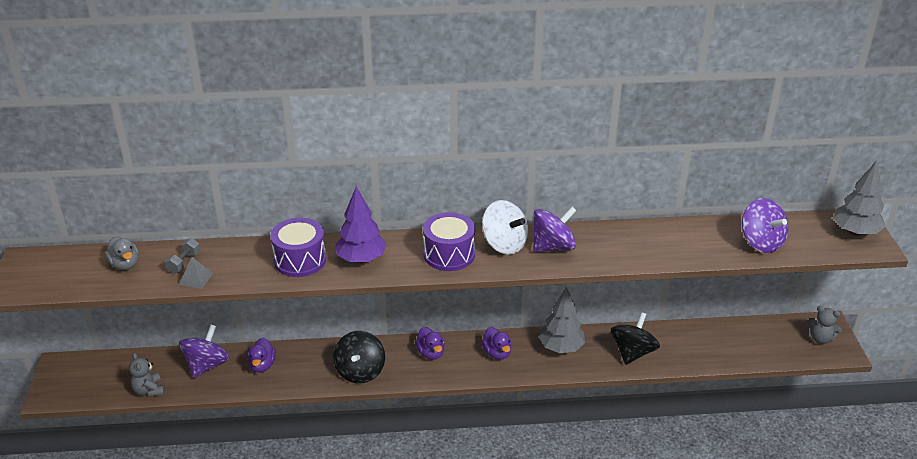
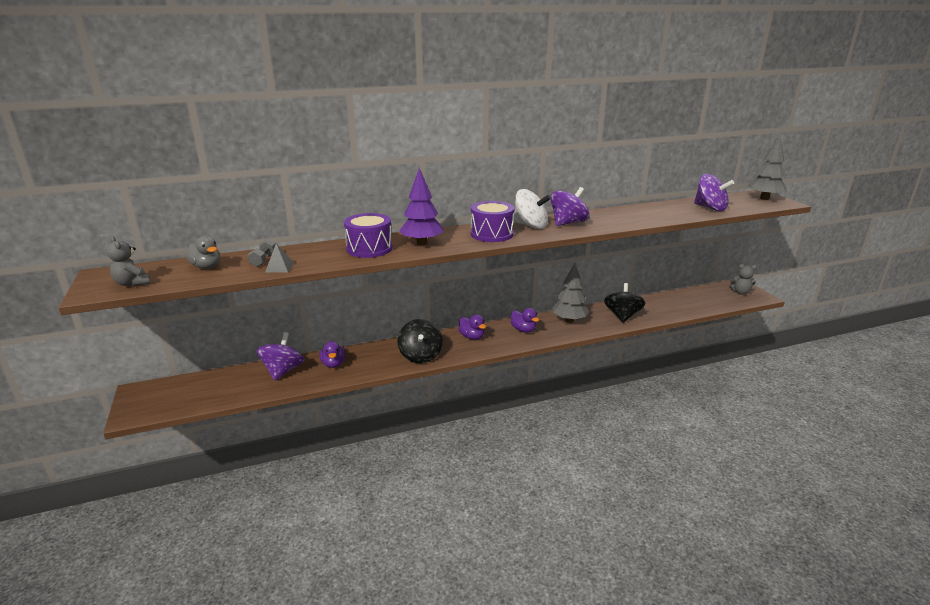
camera: 15 degrees left, 10 degrees down
grey teddy bear [129,353,164,397] -> grey teddy bear moved to [107,236,151,287]

